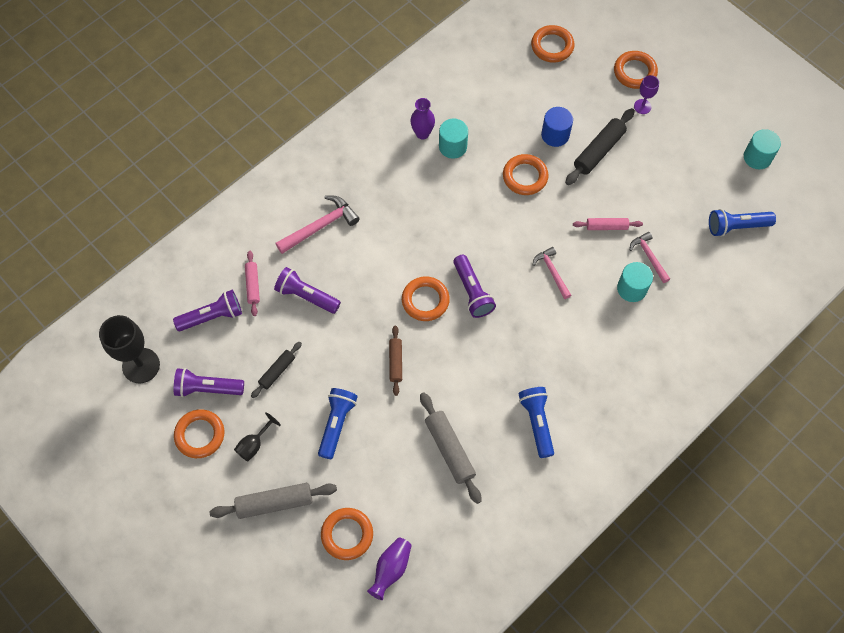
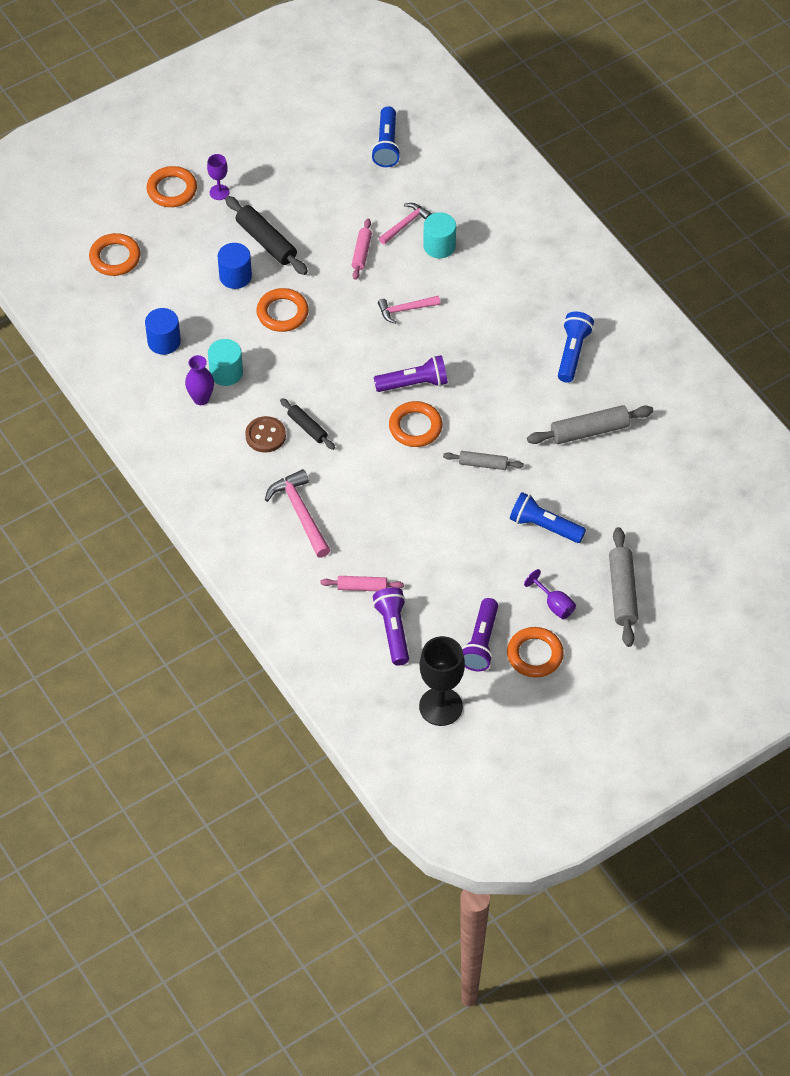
camera: 80 degrees left, 10 degrees down
black goblet [234,412,281,462] -> purple goblet [524,569,576,619]
black rolling pin [251,341,302,398] -> black rolling pin moved to [280,398,335,450]
purple flashlight [274,267,341,314] -> none
orange ring [321,508,373,560] -> none
purple vase [367,537,412,600] -> none
brown rolling pin [389,326,402,396] -> grey rolling pin [443,451,524,470]
blue flashlight [518,387,554,458] -> blue flashlight turned 105 degrees clockwise [558,312,594,383]
pink hammer [630,232,670,283] -> pink hammer turned 150 degrees clockwise [379,203,432,244]
turquoise cylinder [744,129,781,169] -> none
none -> blue cylinder [145,308,181,355]
none -> brown button [245,416,286,453]

